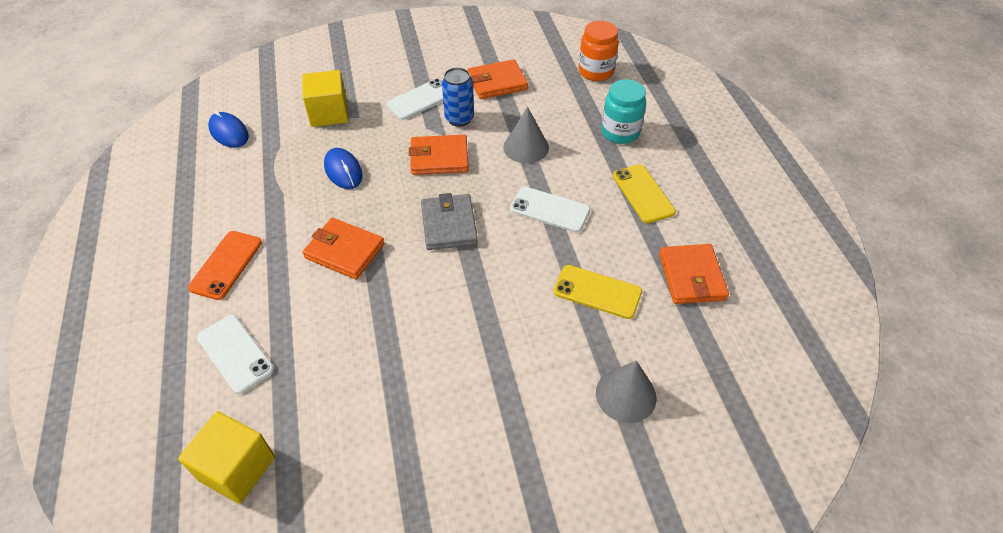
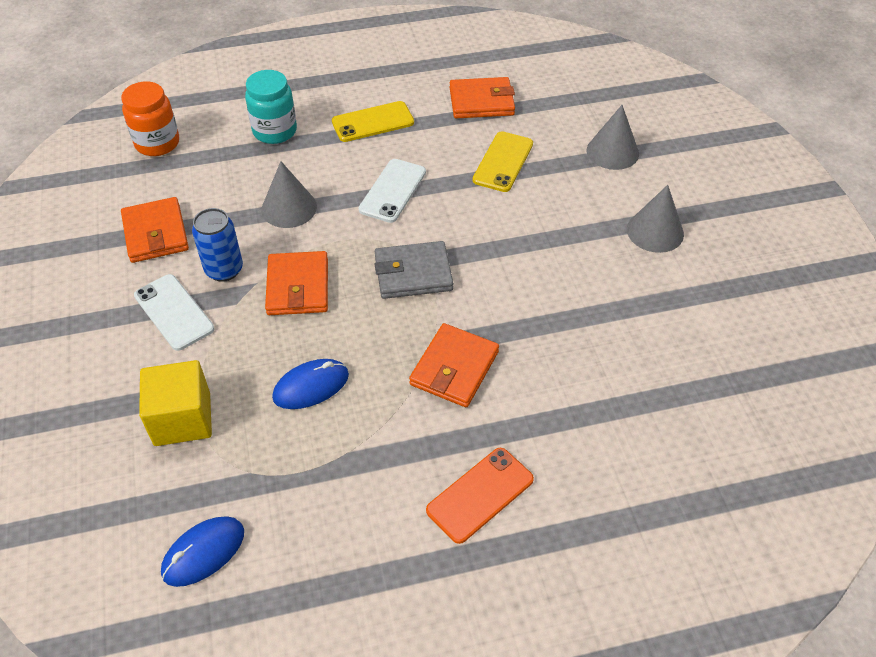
camera: 90 degrees left, 0 degrees up
yellow cube [178,411,275,504] -> none
orange phone [188,231,262,300] -> orange phone turned 60 degrees counterclockwise [426,448,534,544]
white phone [197,315,274,394] -> none
none -> grey cone [627,185,684,253]

